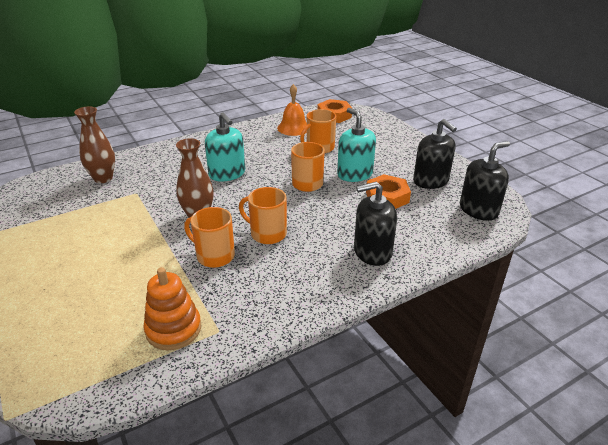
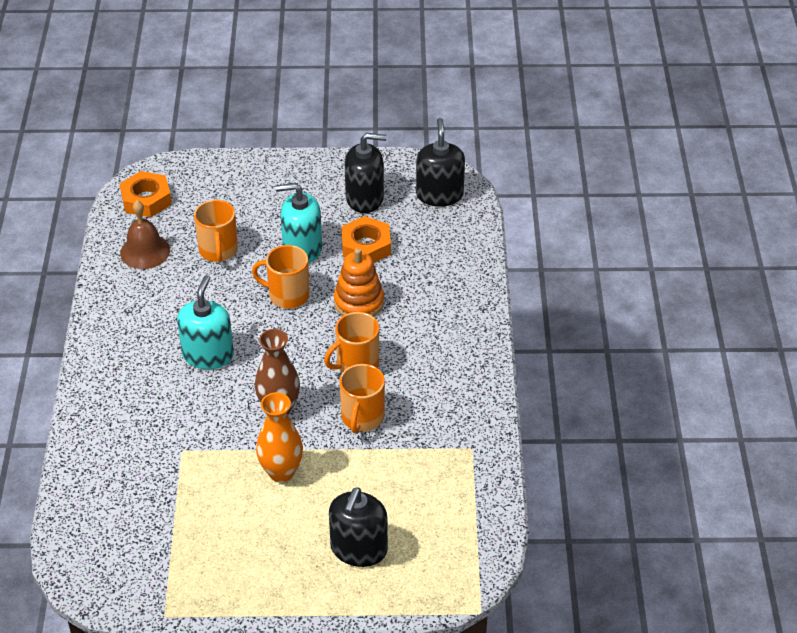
camera: 60 degrees left, 10 degrees up
brown vase [74,106,115,183] -> none
orange stacking toy [143,267,201,350] -> orange stacking toy moved to [334,248,384,317]
orange mug [184,207,235,268] -> orange mug turned 45 degrees counterclockwise [339,364,385,433]
turquoise soap dispenser [205,112,245,182] -> turquoise soap dispenser turned 75 degrees counterclockwise [177,275,234,370]
orange bell [277,84,307,136] -> brown bell [120,200,170,269]
black soap dispenser [354,181,397,266] -> black soap dispenser moved to [329,487,388,567]
none -> orange vase [256,392,303,483]

